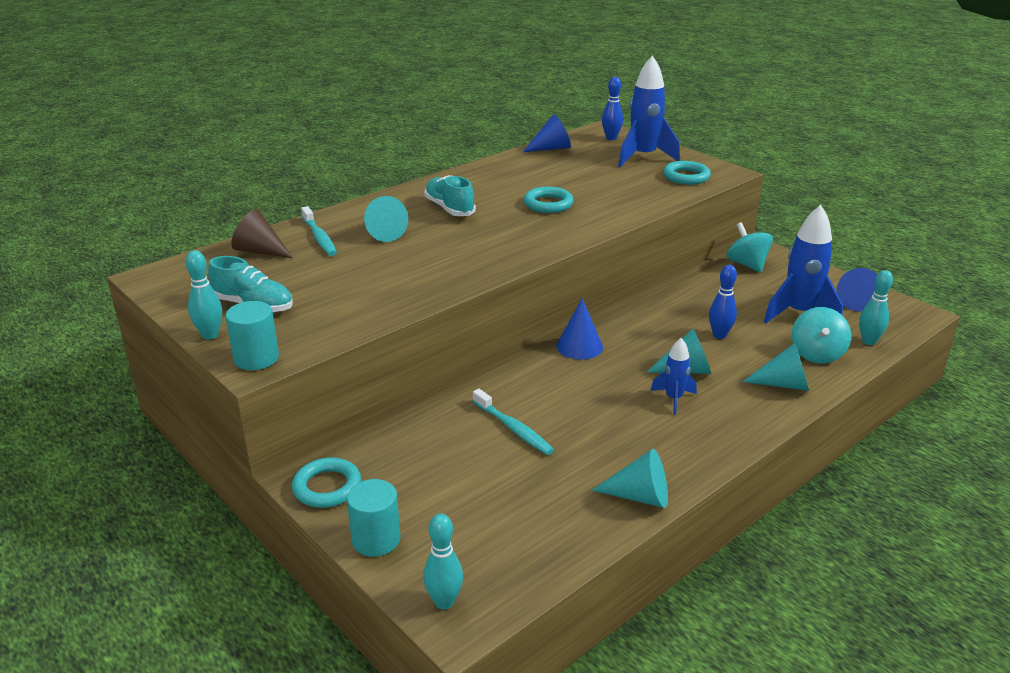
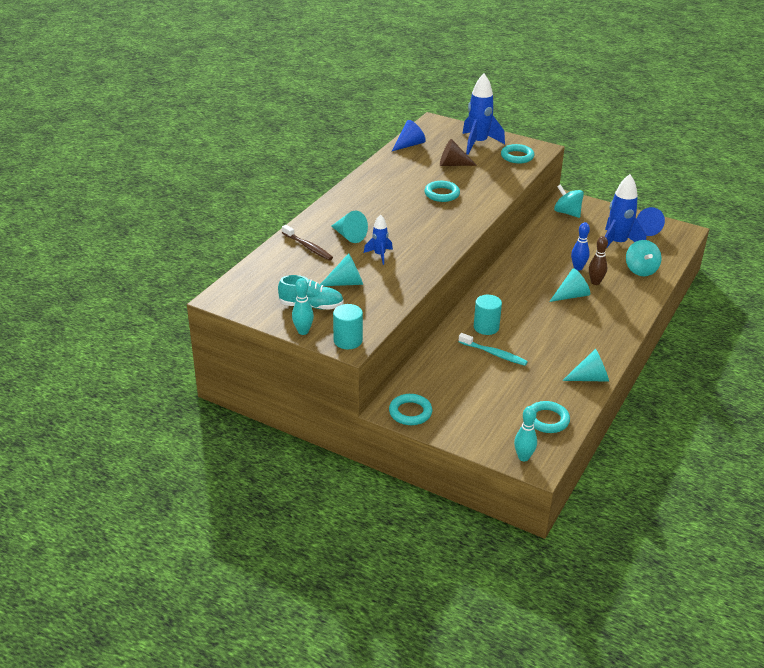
camera: 20 degrees left, 5 degrees up
brown cone [231,209,293,258] -> brown cone moved to [440,139,477,166]
turquoise toothbrush [301,206,337,256] -> brown toothbrush [282,225,333,260]
turquoise cylinder [347,479,401,557] -> turquoise cylinder moved to [474,295,502,335]
turquoise shoe [424,175,476,216] -> none
blue cone [556,298,603,360] -> none
blue bowling pin [602,77,623,140] -> none
blue rocket [650,338,697,415] -> blue rocket moved to [364,214,393,265]
turquoise cone [742,343,809,391] -> turquoise cone moved to [320,253,363,286]
turquoise bowling pin [859,270,893,345] -> none
none -> turquoise ring [531,401,570,433]
none -> brown bowling pin [589,236,608,285]

